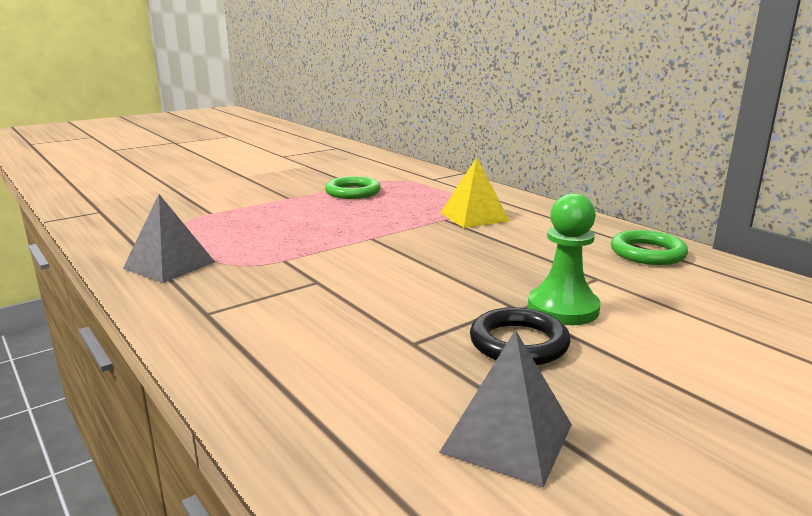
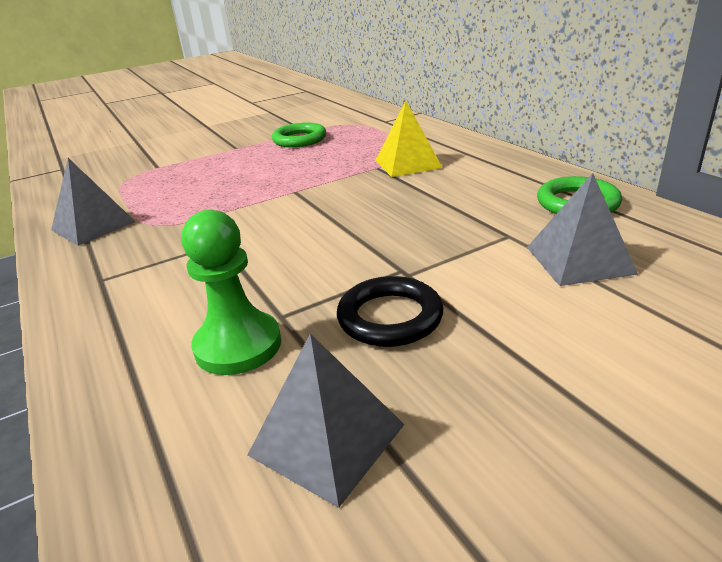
camera: 10 degrees right, 10 degrees up
green pawn [528,193,601,325] -> green pawn moved to [182,210,281,375]
none -> grey pyramid [527,173,638,286]

